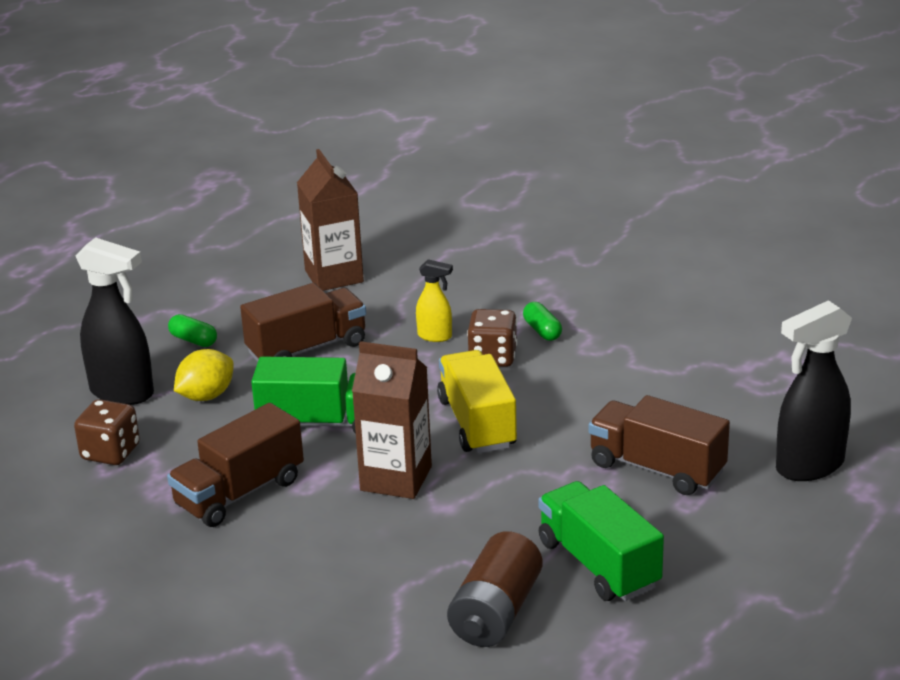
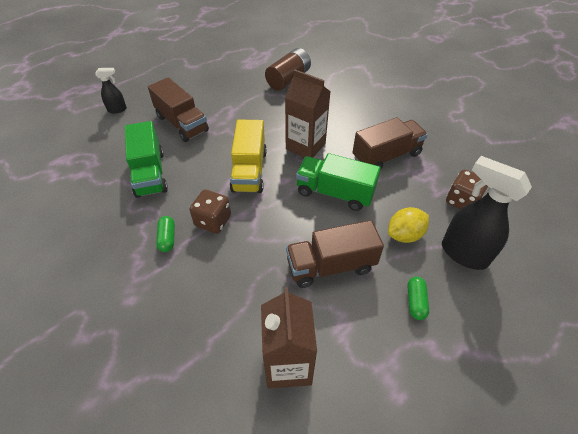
camera: 165 degrees left, 20 degrees up
green capsule [168,314,217,347] -> green capsule turned 45 degrees clockwise [407,277,429,320]
yellow spray bottle [416,259,453,342] -> none
green truck [538,481,664,601] -> green truck moved to [125,121,168,198]
black spray bottle [776,300,852,481] -> black spray bottle [95,68,127,113], size x0.52

